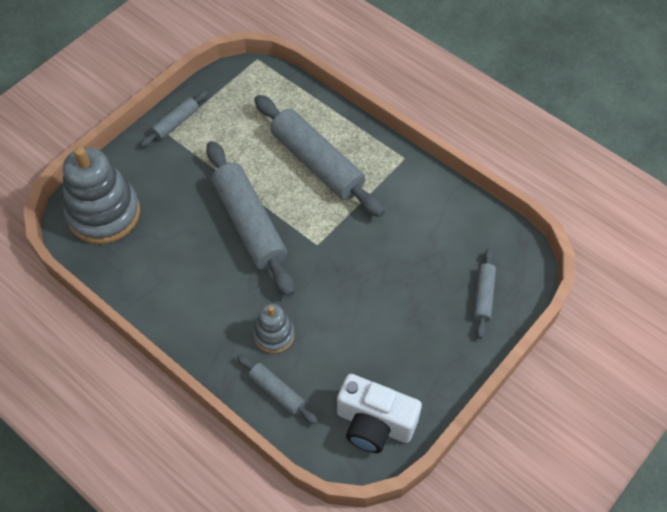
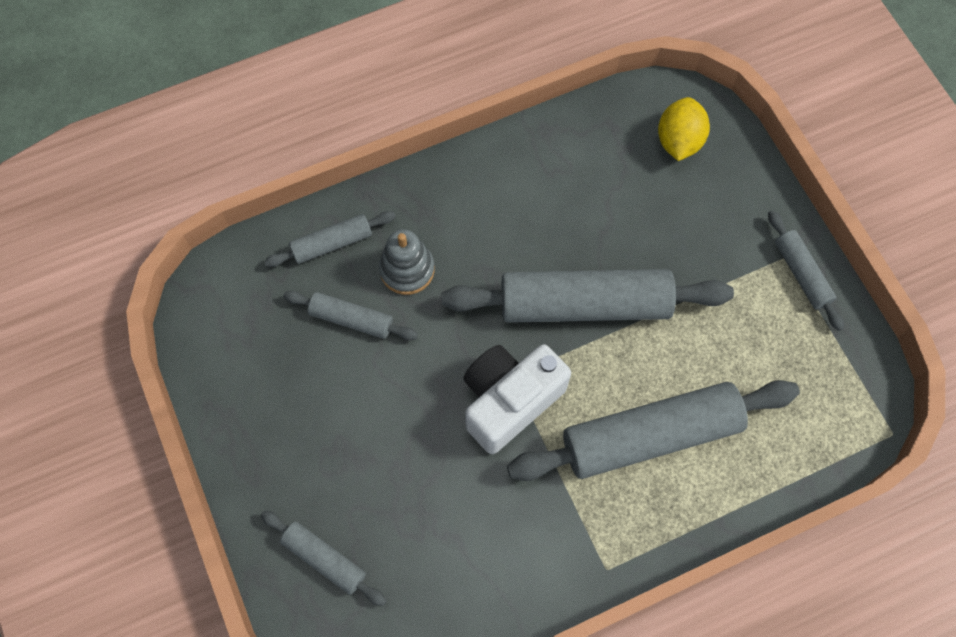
camera: 115 degrees right, 10 degrees up
grey stacking toy [63,146,140,244] -> yellow lemon [658,97,710,161]
white camera [337,374,422,453] -> white camera moved to [463,344,571,454]
none -> grey rolling pin [283,291,418,340]

